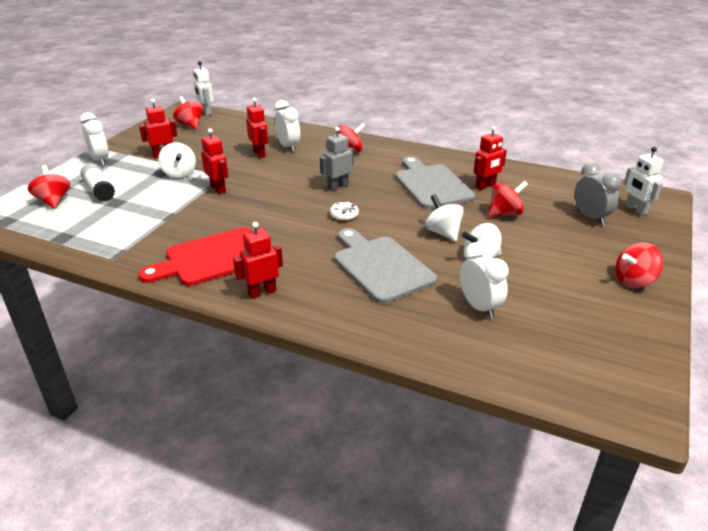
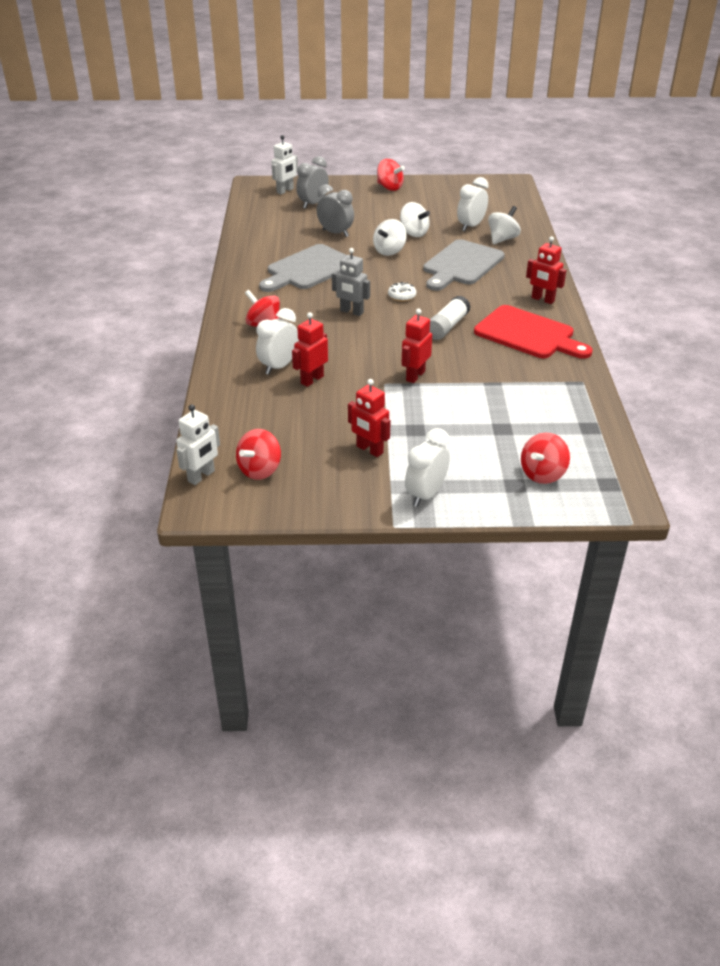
camera: 115 degrees left, 5 degrees up
white glue stick [80,163,115,201] -> white glue stick moved to [430,296,471,340]
white spinning top [158,142,196,178] -> white spinning top moved to [488,206,521,244]
red robot [474,126,507,190] -> none
red spinning top [488,181,528,217] -> grey clock [317,184,354,237]

